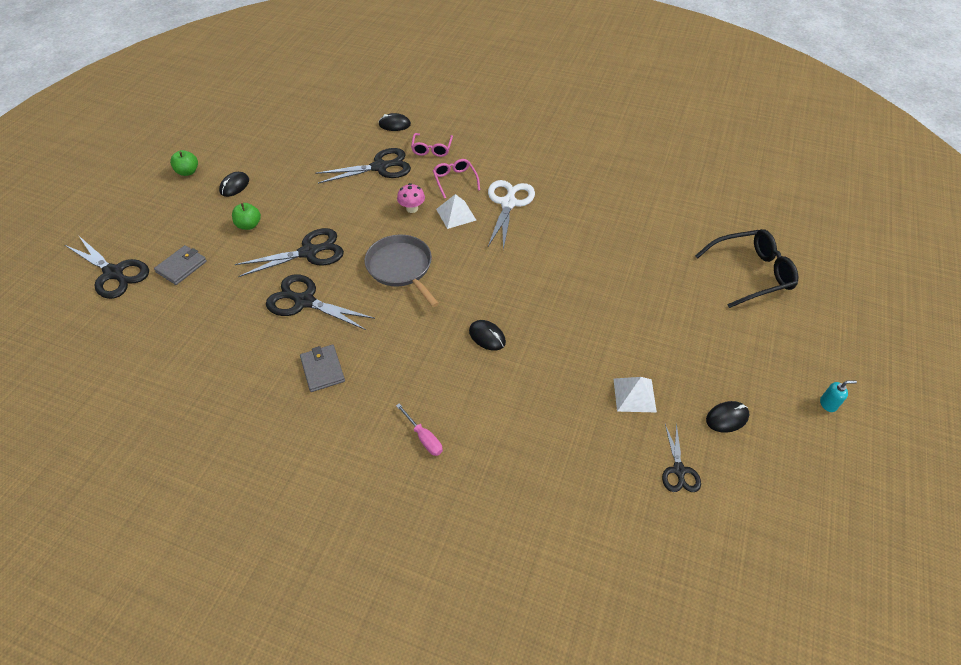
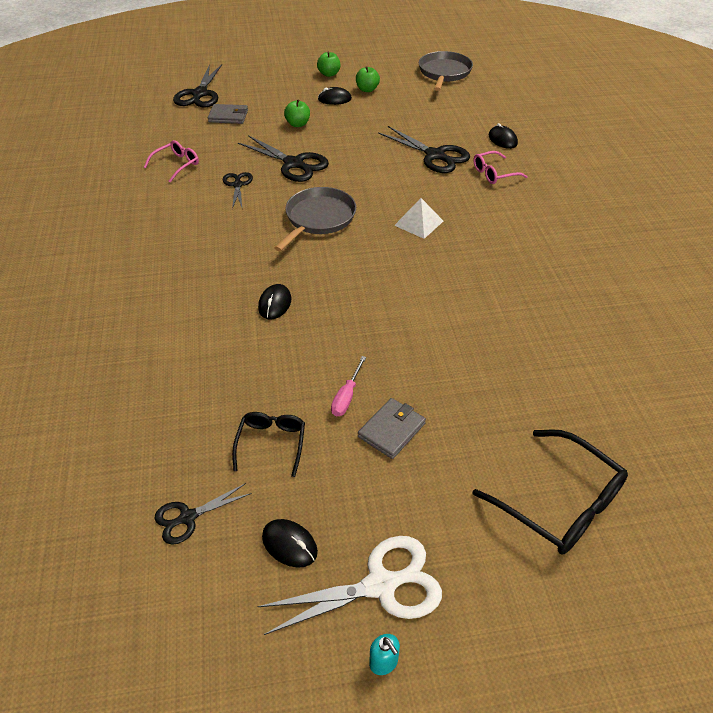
camera: 60 degrees right, 5 degrees down
black scissors [266,274,375,330] -> black scissors [223,172,253,209], size x0.58
grey wallet [300,345,345,392] -> grey wallet moved to [358,398,426,459]
pink screwdriver [396,403,443,456] -> pink screwdriver moved to [331,356,366,416]
pink mushroom [397,183,425,213] -> none
pink glasses [433,159,480,199] -> pink glasses moved to [144,140,199,183]
white scissors [488,180,535,250] -> white scissors moved to [258,536,442,635]
white pyramid [614,377,657,413] -> black glasses [232,412,305,477]
none -> green apple [356,66,380,92]
none -> grey pan [419,51,473,91]

